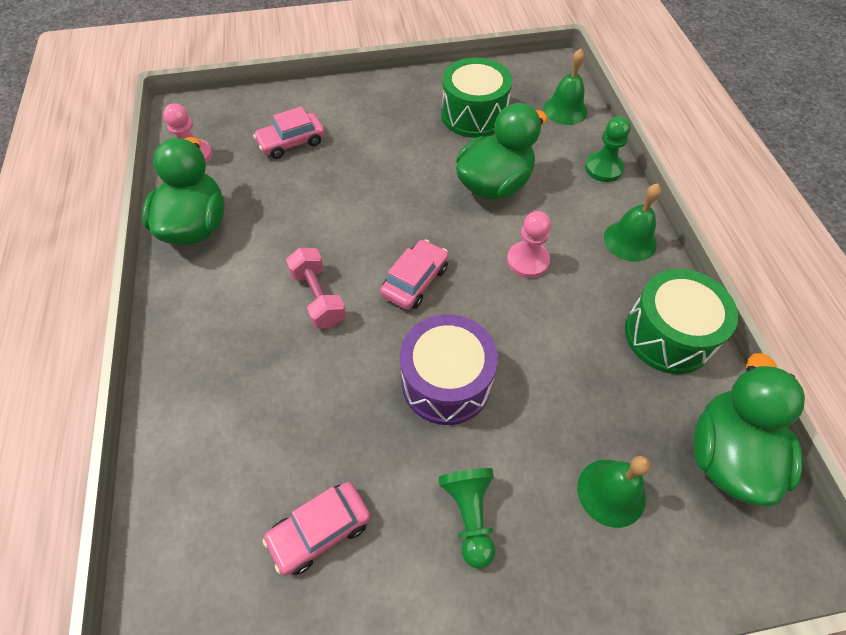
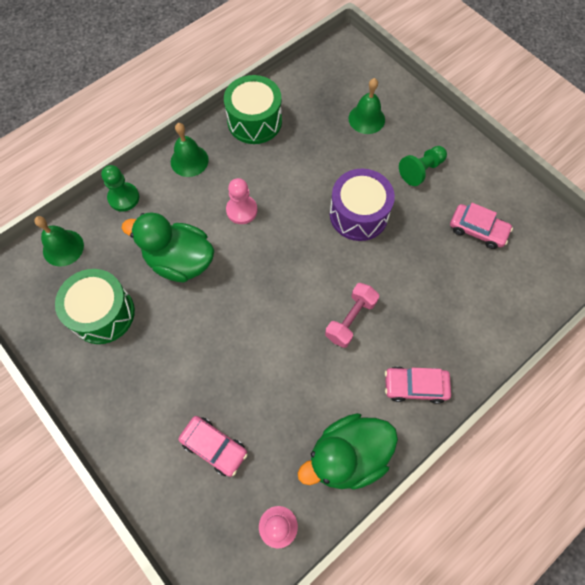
camera: 120 degrees left, 10 degrees up
pink car [380,239,449,310] -> pink car moved to [385,366,451,404]
green duck [693,353,805,506] -> none

